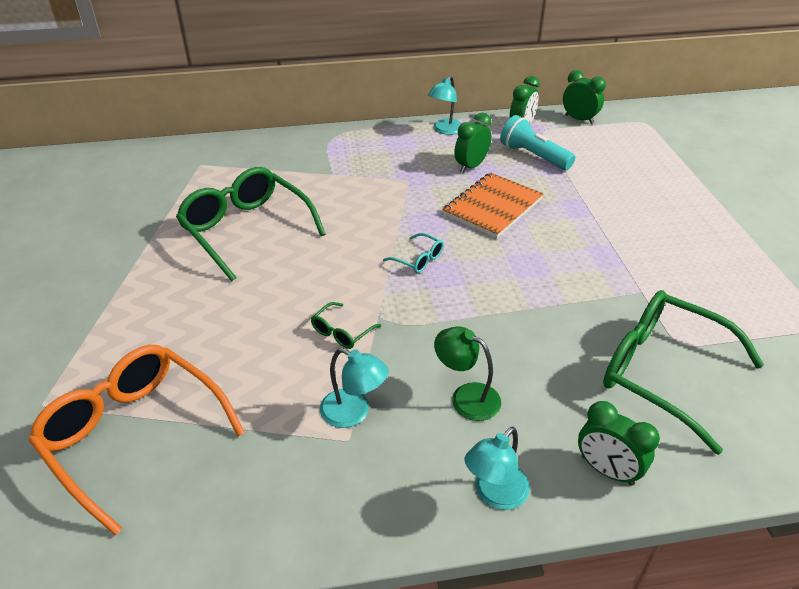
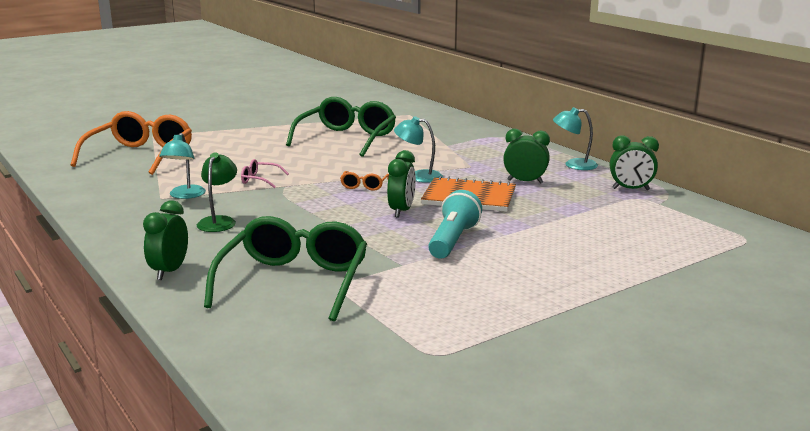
camera: 65 degrees right, 20 degrees down
green glasses [311,302,382,349] -> pink glasses [241,159,289,188]
turquoise glasses [383,233,444,273] -> orange glasses [340,171,389,191]
turquoise lamp [465,427,530,510] -> turquoise lamp moved to [394,116,443,183]
turquoise flashlight [500,115,575,170] -> turquoise flashlight moved to [428,190,482,258]
green clock [563,70,606,124] -> green clock moved to [387,150,416,217]

